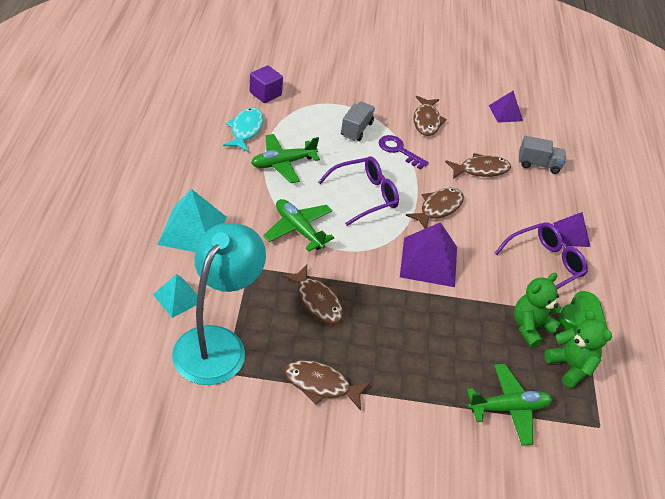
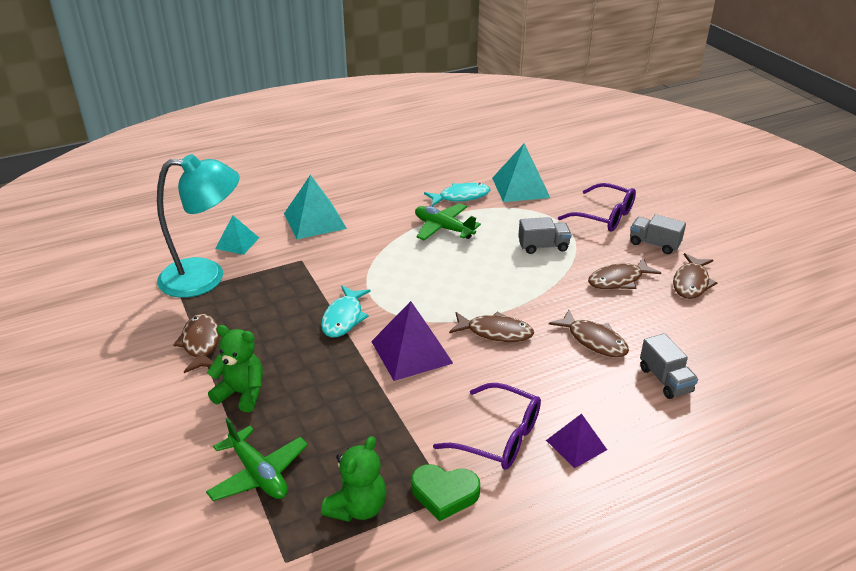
camera: 65 degrees right, 10 degrees down
purple cube [249,65,283,103] -> turquoise pyramid [492,143,550,202]
green plane [263,199,334,251] -> none
brown fish [282,265,343,324] -> brown fish moved to [673,253,717,299]
purple glasses [318,156,399,226] -> purple glasses moved to [558,183,636,232]
purple key [379,135,429,169] -> none
purple pyramid [489,91,523,123] -> none
green teddy bear [514,273,561,348] -> green teddy bear moved to [207,325,263,412]
none -> turquoise fish [321,286,371,337]
none -> grey truck [630,214,686,254]

